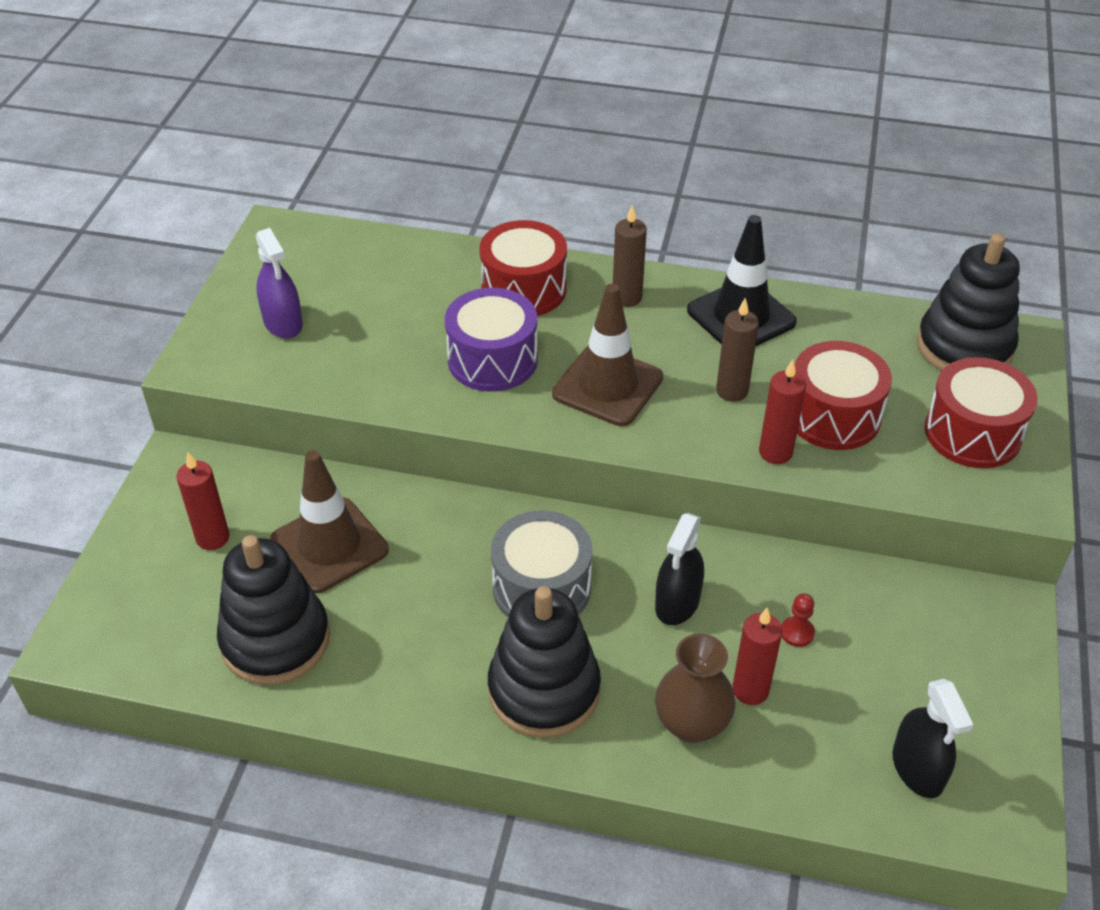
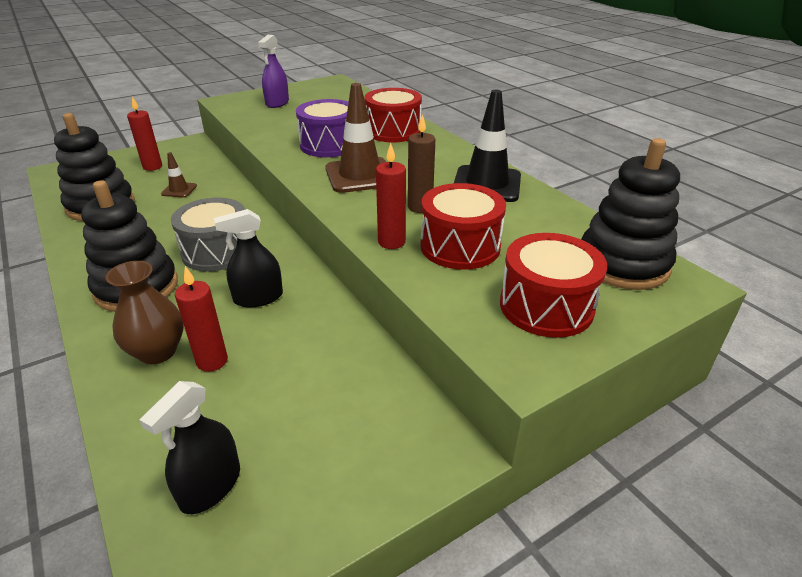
camera: 45 degrees right, 10 degrees down
brown traffic cone [270,450,389,594] -> brown traffic cone [161,152,197,197], size x0.50
brown candle [613,205,647,307] -> none
red pawn [781,593,815,647] -> none

